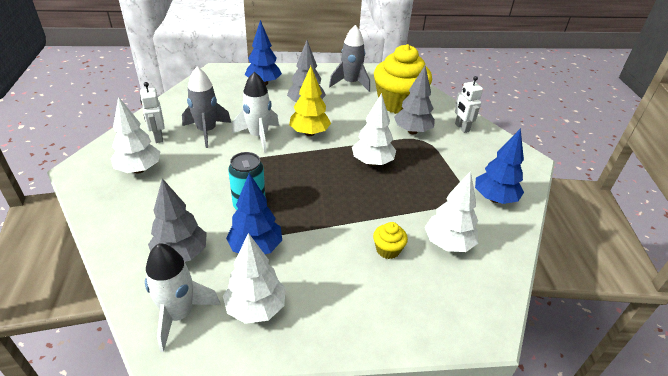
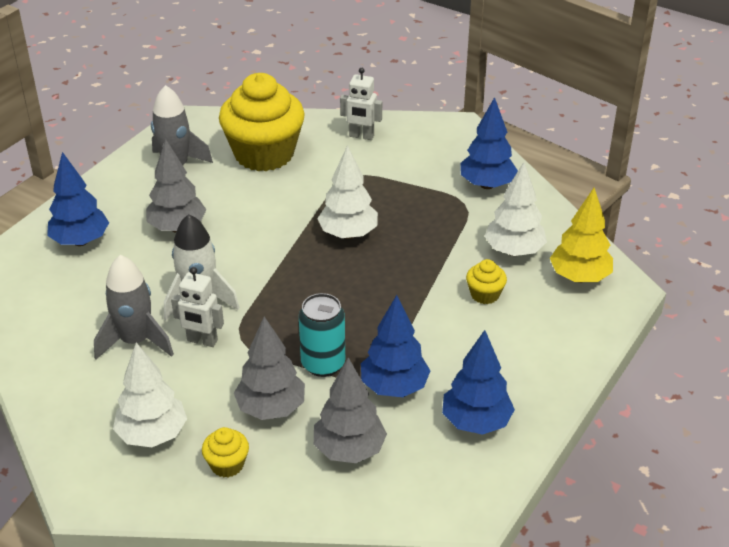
camera: 50 degrees left, 0 degrees up
white robot [140,82,165,143] -> white robot moved to [171,267,224,347]
white rocket [145,243,221,352] -> none
white tree [223,233,286,324] -> blue tree [442,330,515,435]
yellow tree [289,66,331,136] -> yellow tree moved to [550,188,613,283]
grey tree [394,66,435,134] -> grey tree moved to [234,316,305,420]
none -> yellow cupcake [202,427,249,477]

